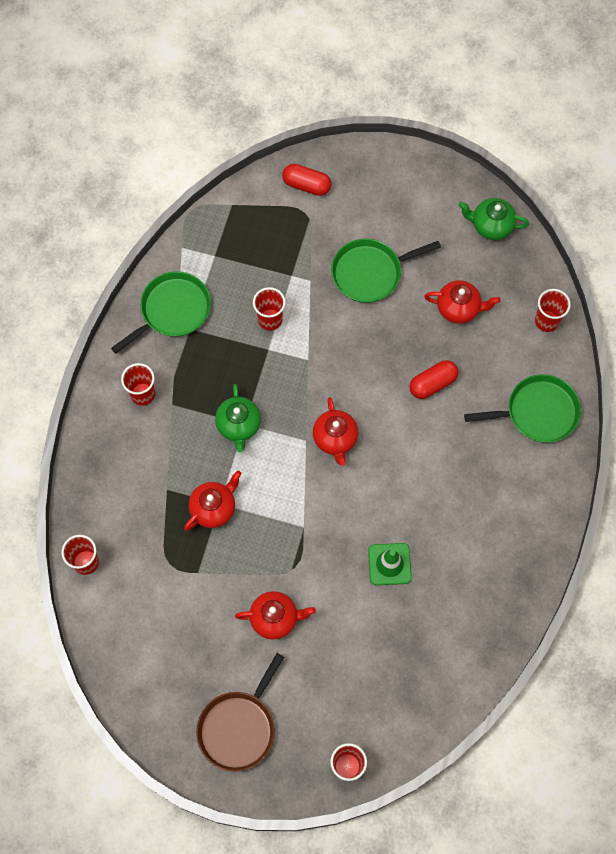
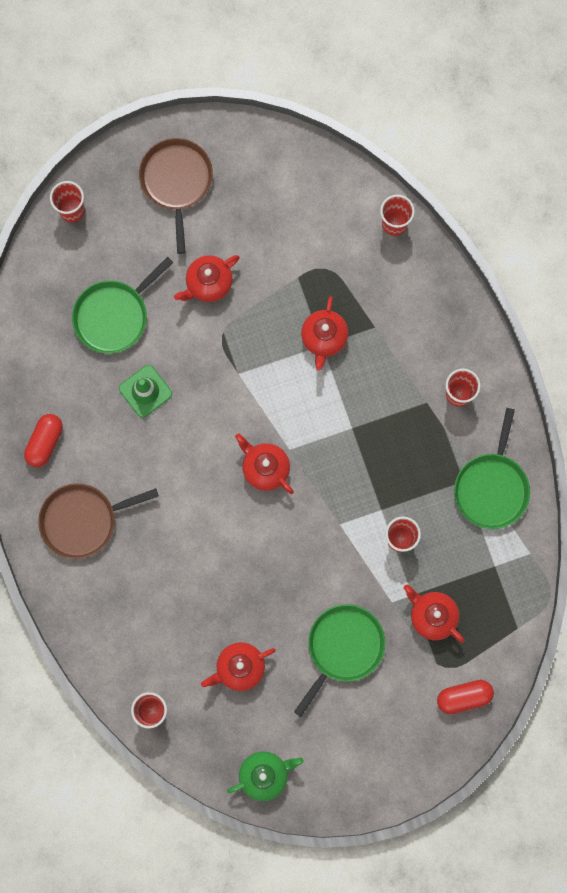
camera: 145 degrees right, 10 degrees up
green teapot [215,384,261,453] -> none
red capsule [409,360,458,399] -> red capsule moved to [24,414,63,468]
green pan [464,374,581,443] -> green pan moved to [72,257,174,354]
none -> brown pan [38,483,159,559]
none -> red teapot [404,585,465,643]

